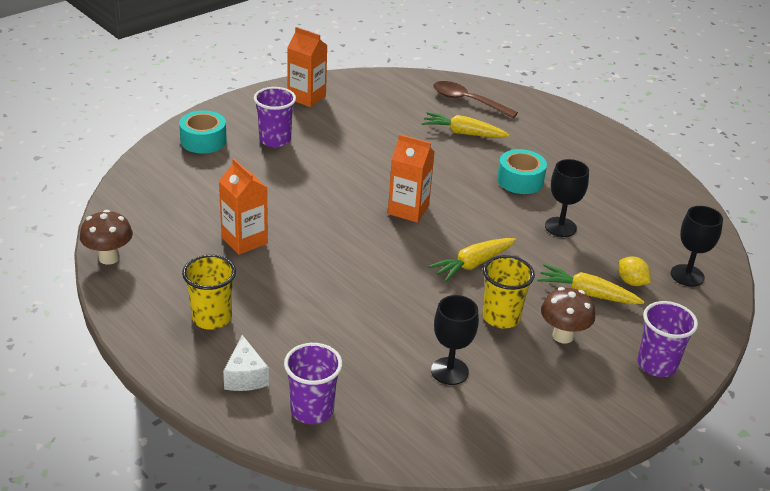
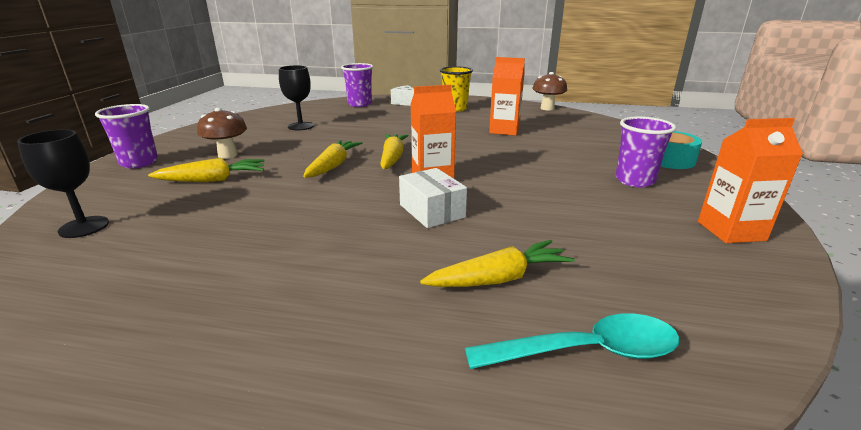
camera: 145 degrees right, 10 degrees down
brown spoon [433,81,518,118] -> turquoise spoon [465,313,679,369]
yellow cup [482,255,535,329] -> none
turquoise tape [497,149,547,194] -> none
black goblet [545,159,589,237] -> none
yellow lemon [619,256,651,286] -> none
none -> yellow carrot [380,134,409,169]
none -> white box [399,168,467,228]

